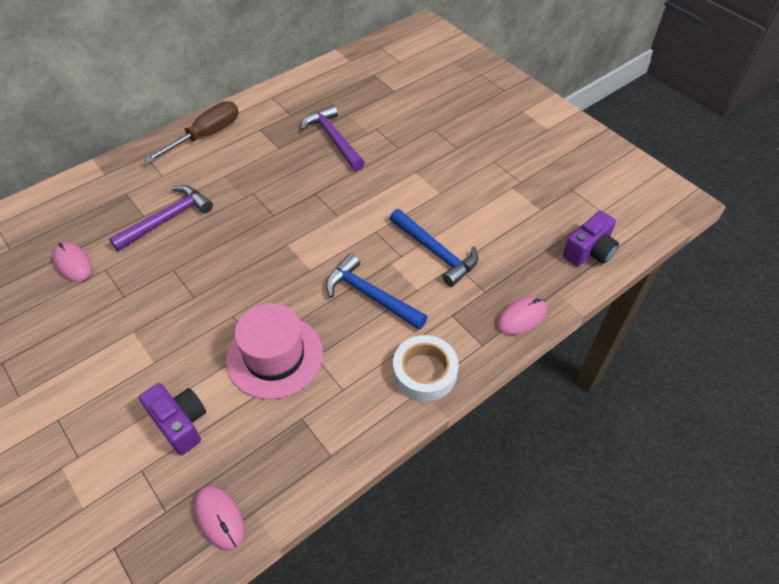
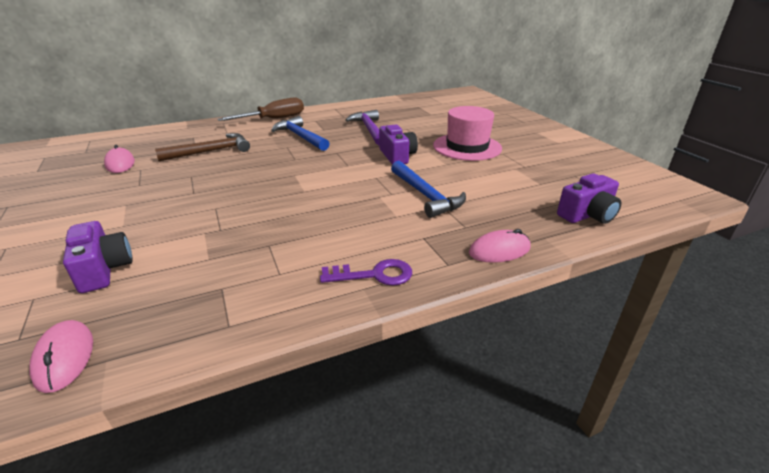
camera: 15 degrees right, 20 degrees down
purple hammer [109,185,213,251] -> brown hammer [155,133,250,161]
pink hat [226,303,323,399] -> pink hat moved to [433,106,502,161]
blue hammer [326,254,428,330] -> blue hammer moved to [271,116,330,151]
white tape [393,335,459,401] -> purple key [320,259,412,286]
none -> purple camera [379,125,418,164]

